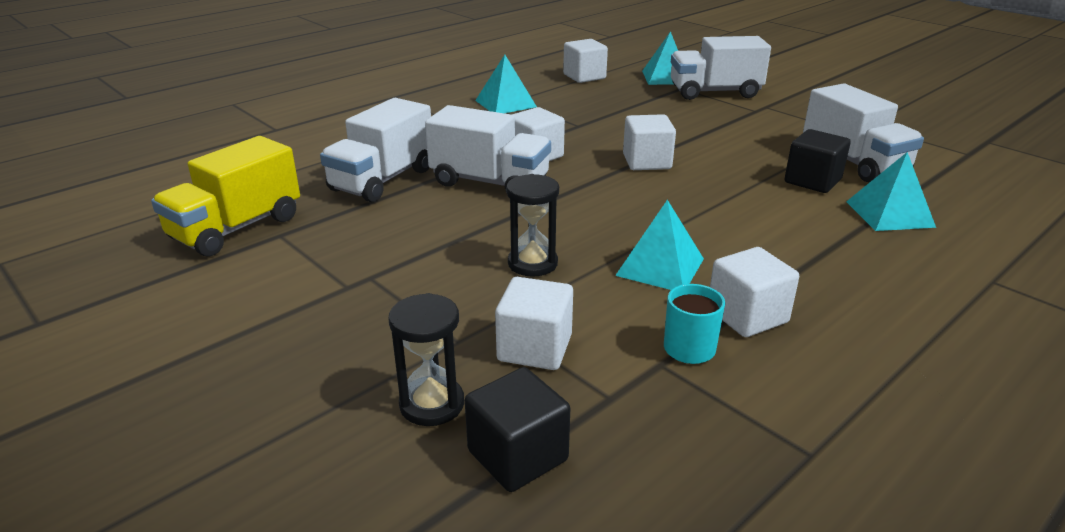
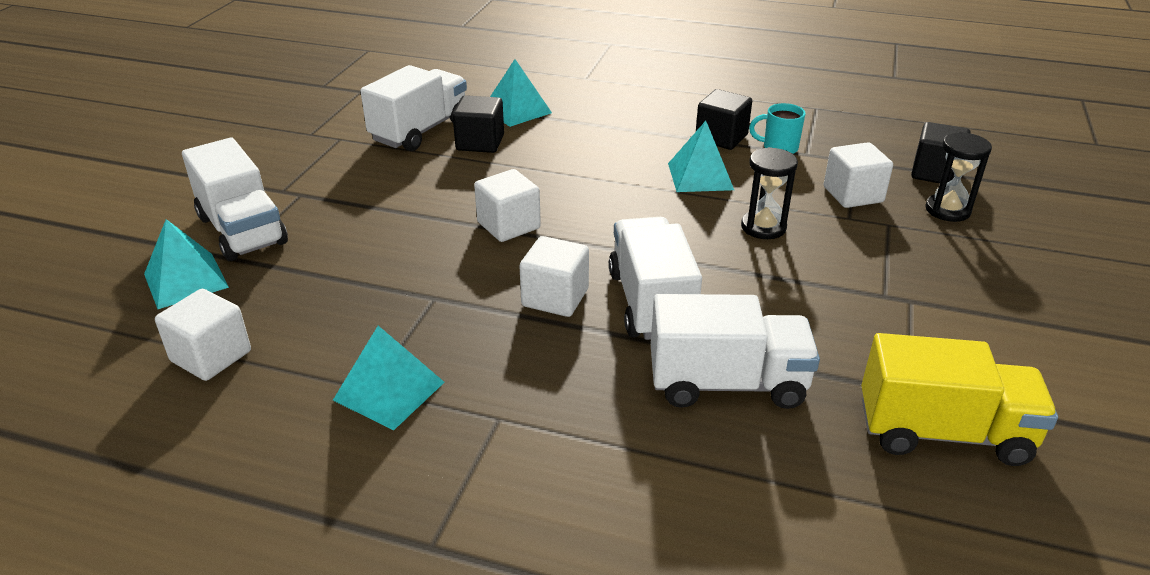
camera: 120 degrees left, 5 degrees up
white cube [710,247,799,337] -> black cube [696,89,752,150]

